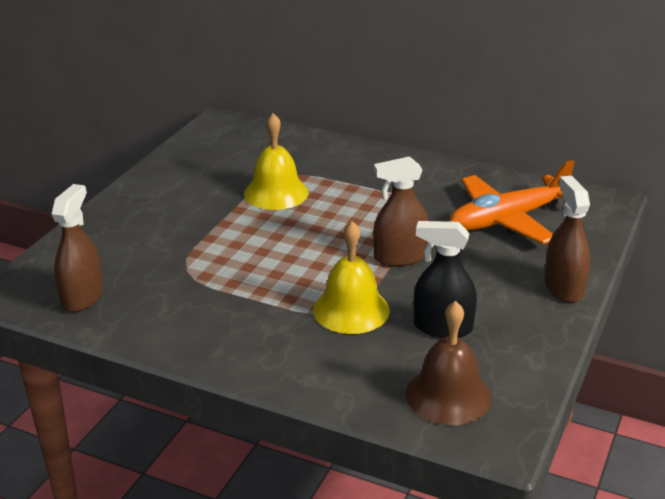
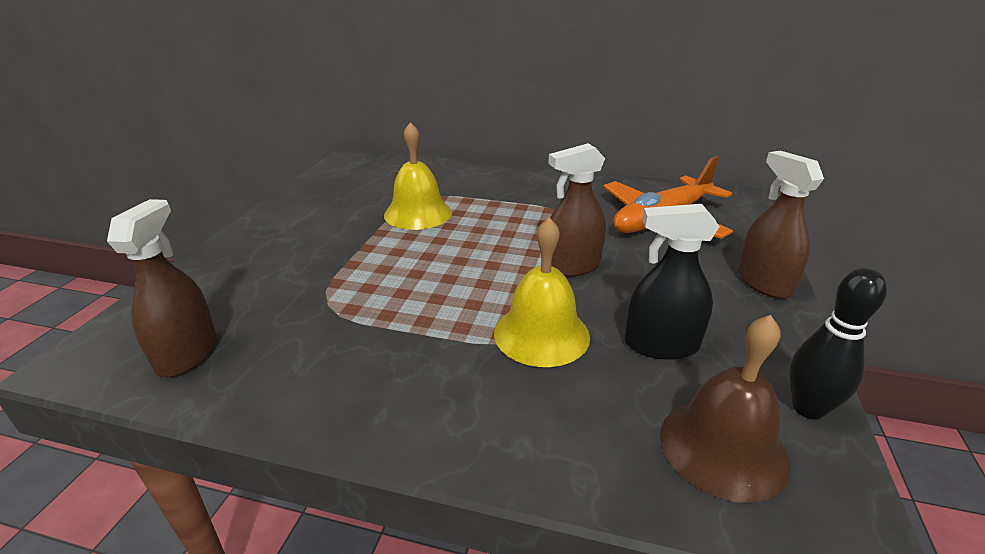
camera: 10 degrees left, 0 degrees up
none -> black bowling pin [789,268,887,420]

